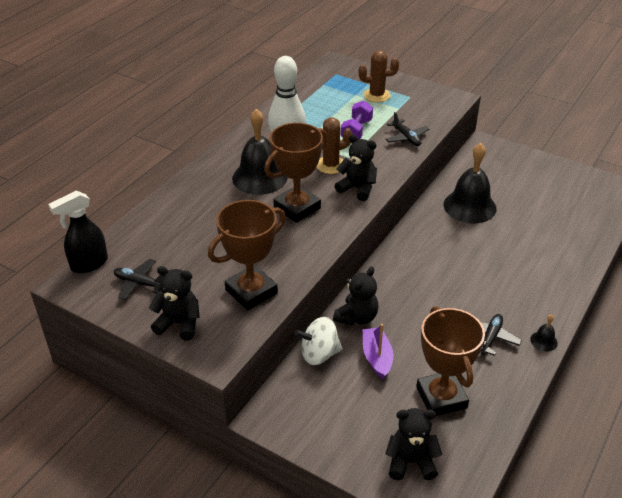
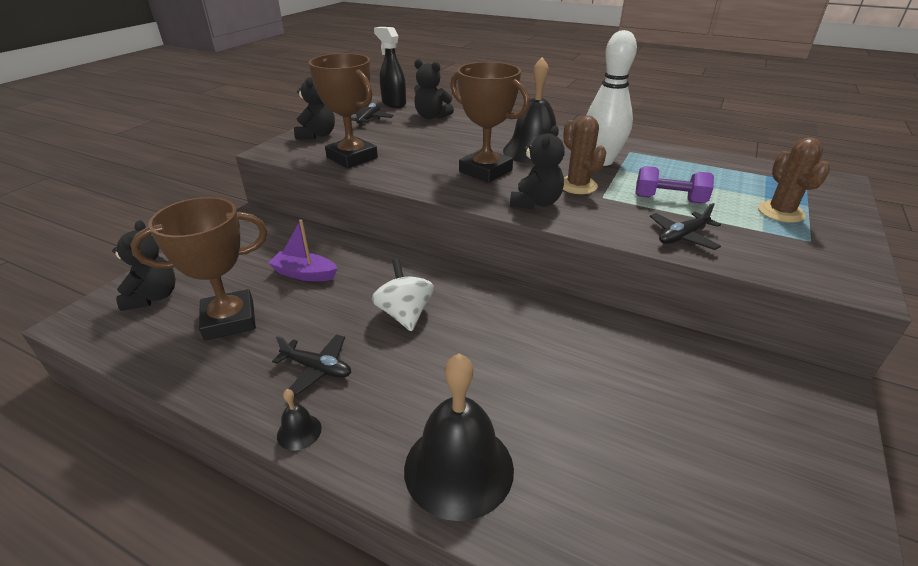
camera: 85 degrees right, 5 degrees down
white spinning top [294,317,342,365] -> white spinning top moved to [372,259,434,332]
black teddy bear [333,267,379,326] -> black teddy bear moved to [414,59,454,119]
purple boat [363,324,393,379] -> purple boat turned 150 degrees counterclockwise [268,219,338,281]
black bell [443,143,497,223] -> black bell moved to [404,354,514,521]

